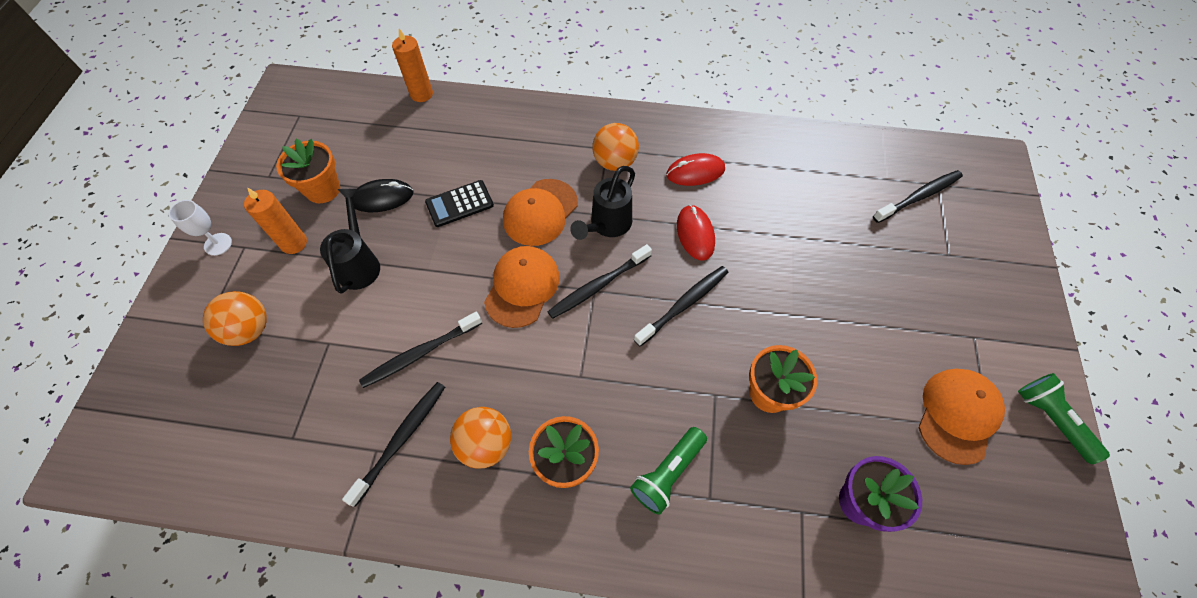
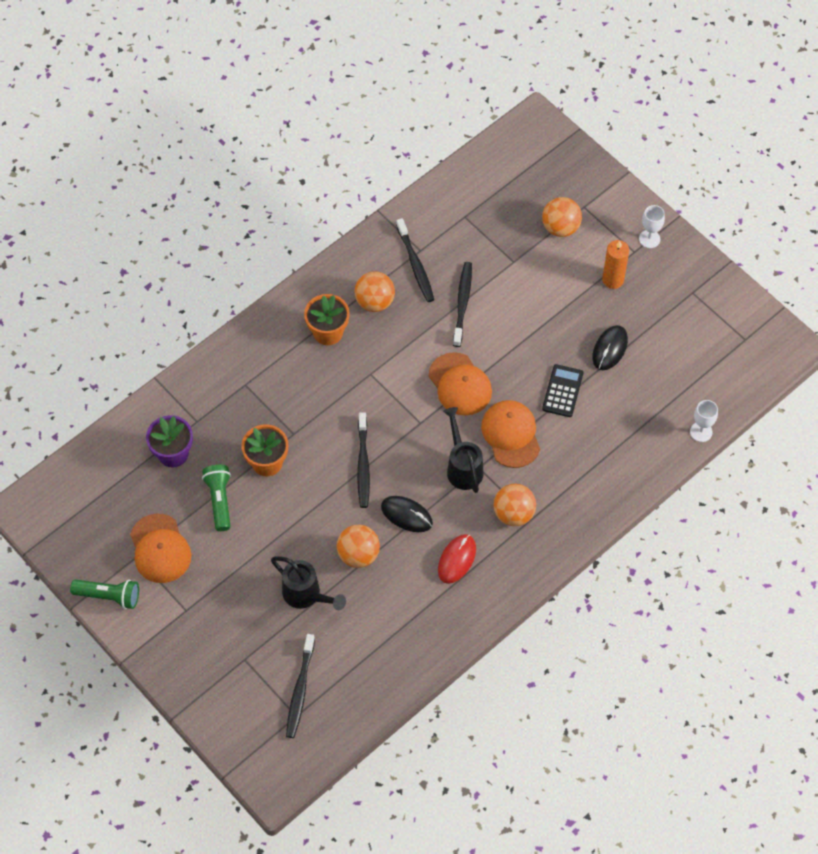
camera: 130 degrees right, 0 degrees up
orange flower pot [276,138,340,203] -> none
black watering can [320,188,380,294] -> black watering can moved to [271,556,346,610]
orange candle [392,29,433,102] -> white goblet [690,400,718,442]
black toothbrush [547,244,652,319] -> none
green flashlight [630,427,707,515] -> green flashlight moved to [202,465,231,531]
red mouse [677,205,715,260] -> black mouse [381,496,433,532]
none -> orange ball [337,525,380,568]

